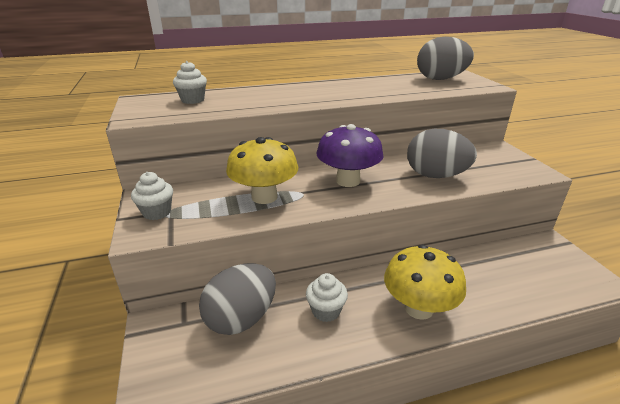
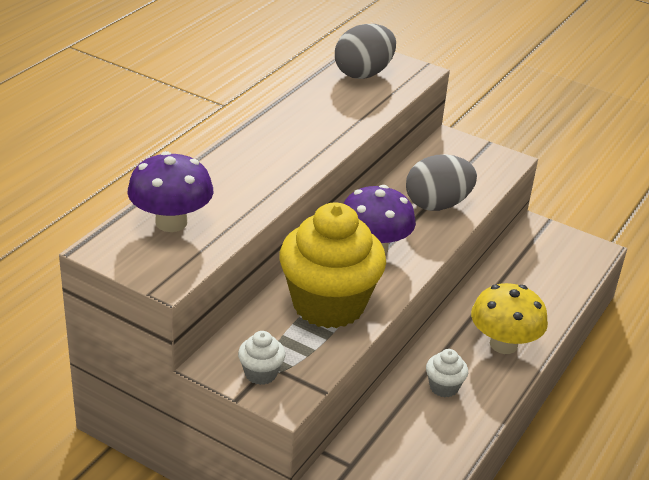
camera: 45 degrees left, 5 degrees up
white cupcake [173,61,207,104] -> purple mushroom [127,151,213,232]
grey egg [199,263,276,335] -> none
yellow mushroom [226,137,298,204] -> yellow cupcake [279,202,386,328]

